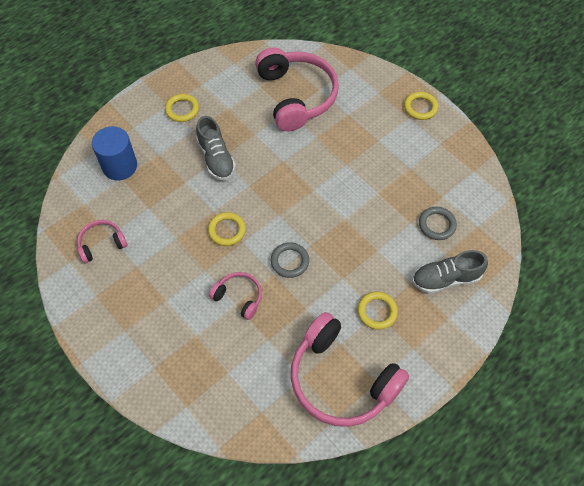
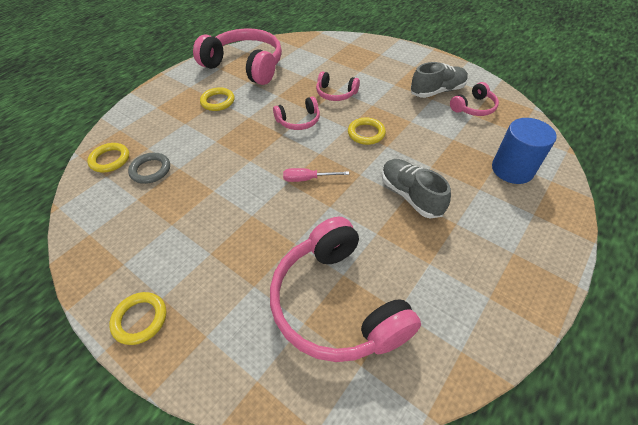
camera: 170 degrees right, 10 degrees down
yellow ring [165,94,199,122] -> yellow ring moved to [87,143,129,172]
grey ring [271,242,309,278] -> pink headphones [273,96,320,130]
grey shoe [412,250,488,294] -> grey shoe moved to [411,62,468,98]
none -> pink screwdriver [283,168,349,182]

